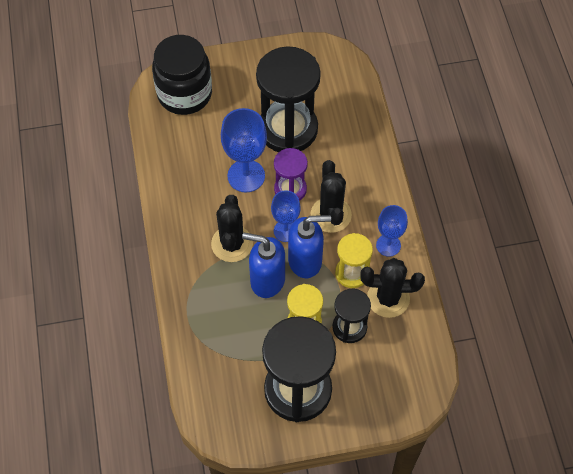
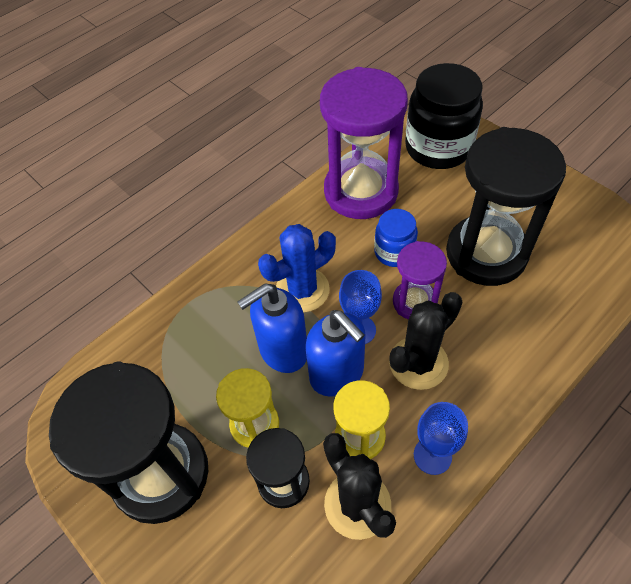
camera: 60 degrees right, 5 degrees down
black cactus [211,195,253,262] -> blue cactus [258,224,336,313]
blue goblet [221,108,267,192] -> blue jar [374,209,418,267]
blue soap dispenser [242,233,285,298] -> blue soap dispenser turned 105 degrees counterclockwise [237,284,307,373]
none -> purple hourglass [320,67,408,219]

